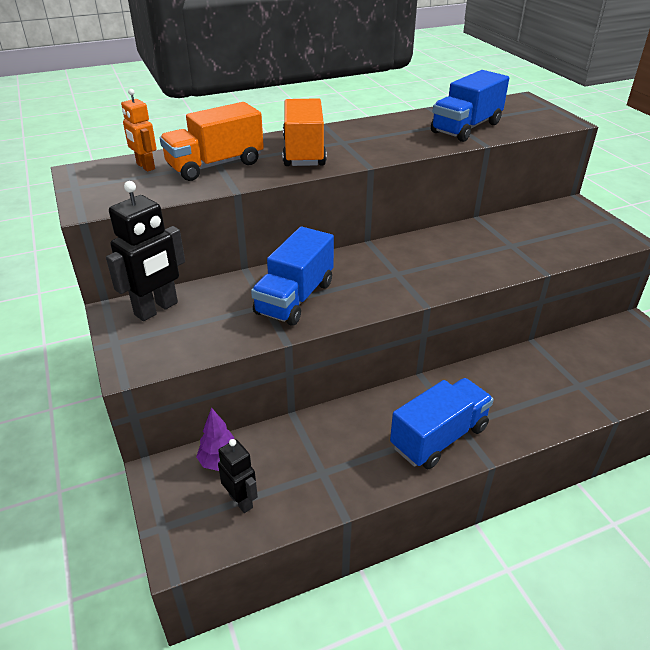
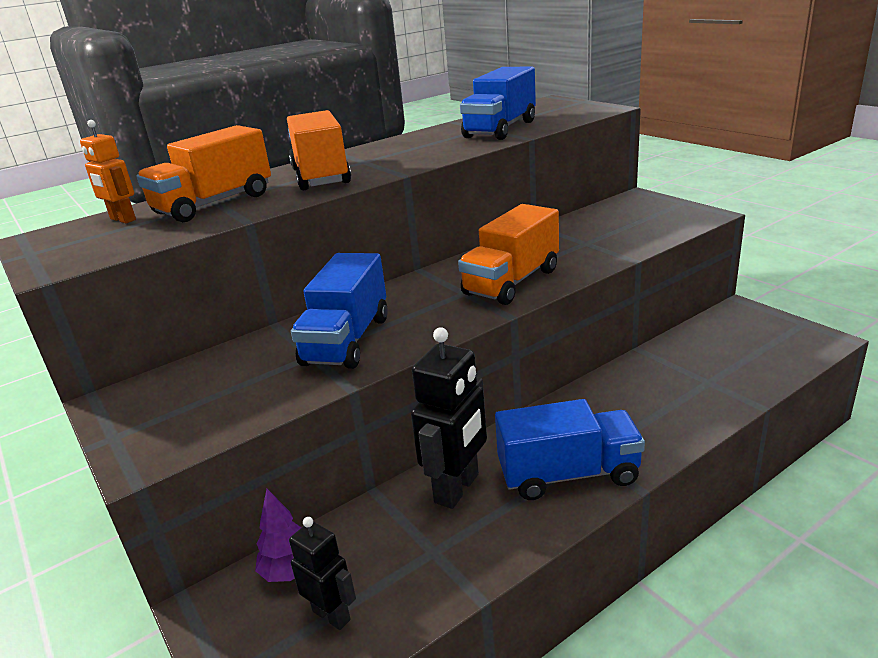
camera: 10 degrees left, 10 degrees down
black robot [106,181,185,321] -> black robot moved to [411,327,487,509]
blue truck [390,378,494,469] -> blue truck turned 45 degrees clockwise [495,399,645,500]
none -> orange truck [458,204,559,305]

